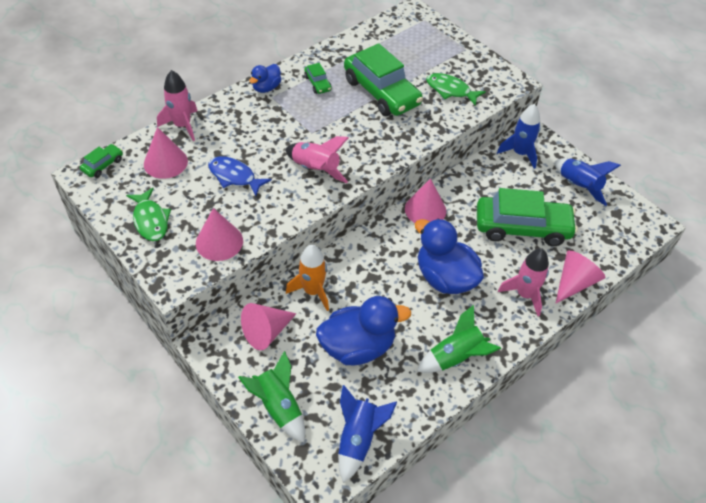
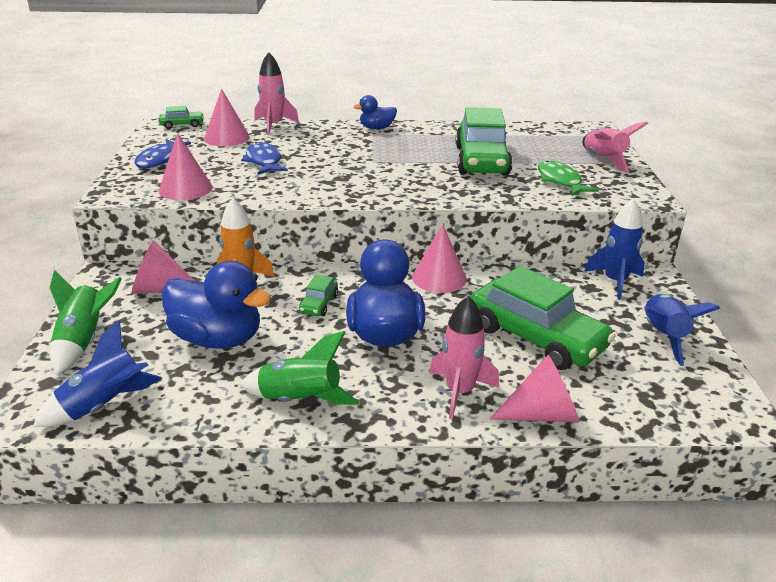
camera: 40 degrees right, 20 degrees down
green fish [126,188,171,241] -> blue fish [134,139,191,168]
pink rocket [285,136,349,183] -> pink rocket moved to [582,122,648,173]
green car [304,63,332,94] -> green car moved to [299,275,338,316]

